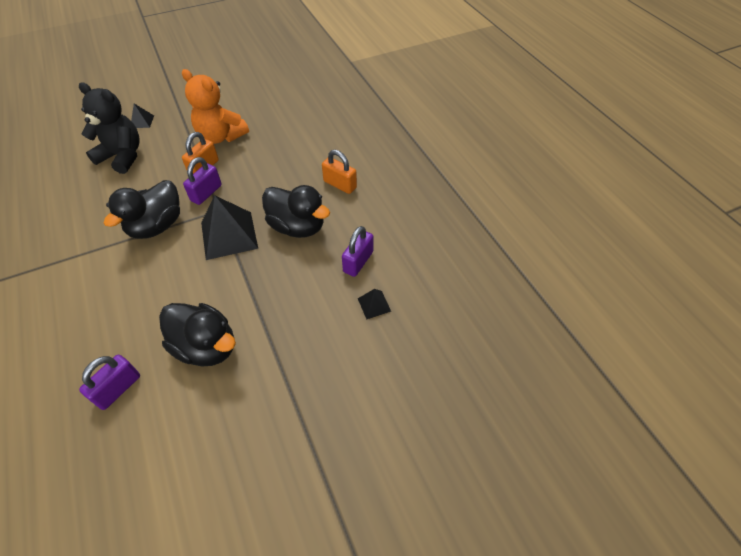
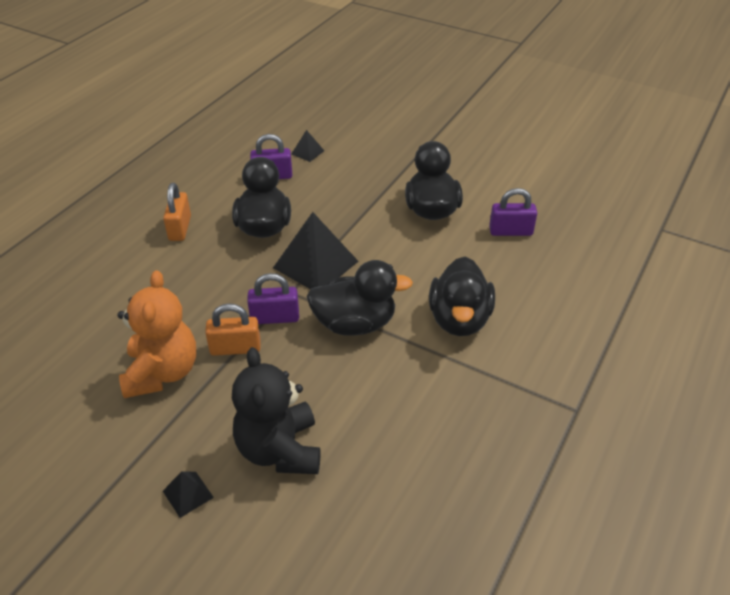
camera: 125 degrees left, 10 degrees down
none -> black duck [429,257,495,336]

